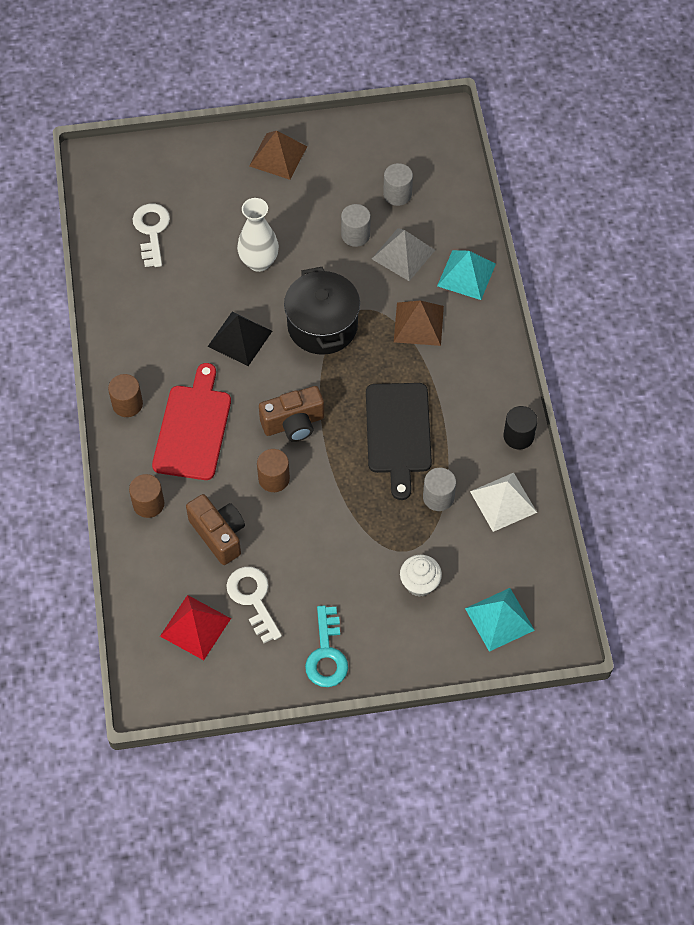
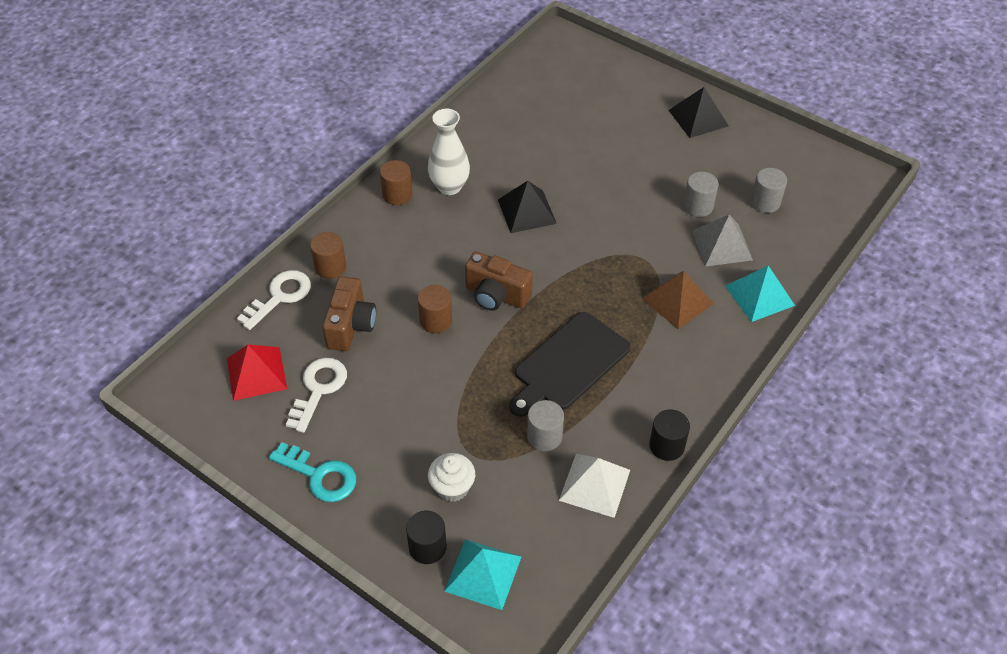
camera: 45 degrees right, 10 degrees down
white key [133,204,170,267] -> white key moved to [237,270,311,330]
red cutting board [152,363,231,480] -> none
white vase [237,198,279,272] -> white vase moved to [428,109,470,195]
brown pyramid [249,131,307,180] -> black pyramid [668,87,729,138]
black pot [284,267,360,355] -> none
turquoise key [305,605,348,687] -> turquoise key turned 105 degrees counterclockwise [269,442,356,502]
none -> black cylinder [406,511,447,564]

